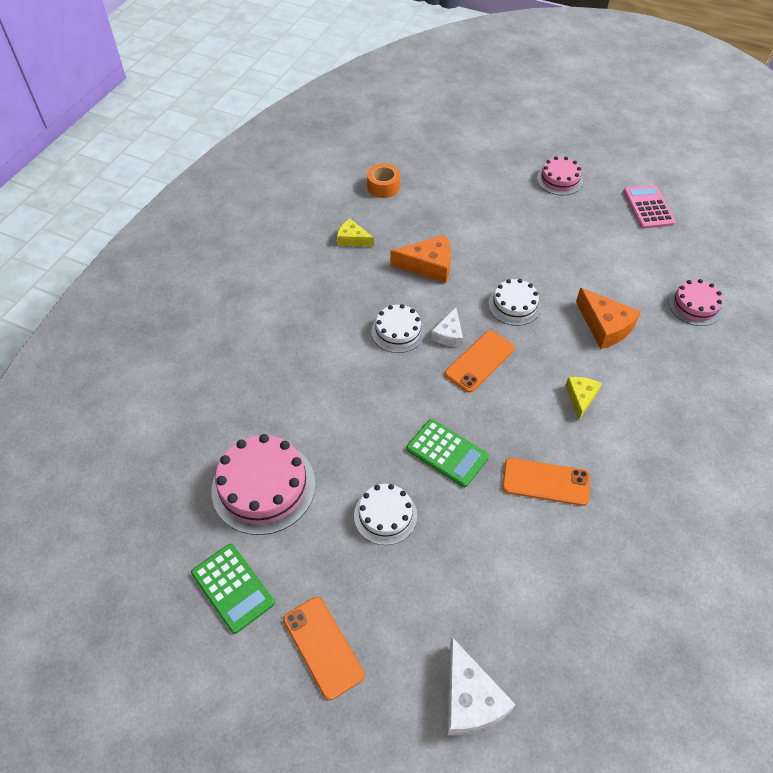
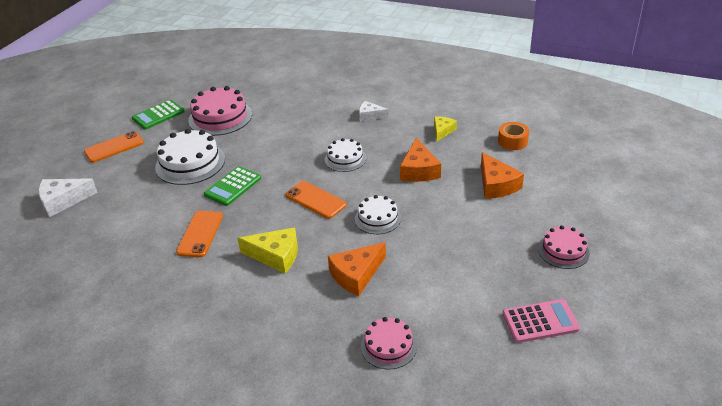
camera: 90 degrees right, 15 degrees down
white cake [354,484,417,545] -> white cake [155,129,225,185], size x1.67
white cheese [431,308,463,347] -> white cheese moved to [359,101,388,121]
yellow cheese [565,377,602,420] -> yellow cheese [237,227,298,274], size x1.60
none -> orange cheese [481,152,524,199]

